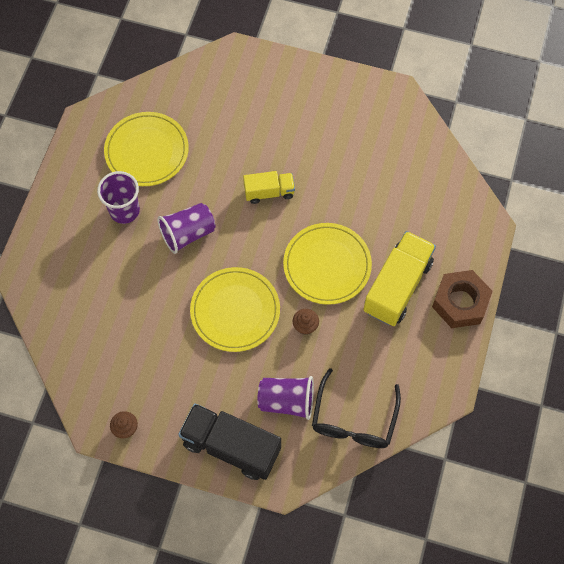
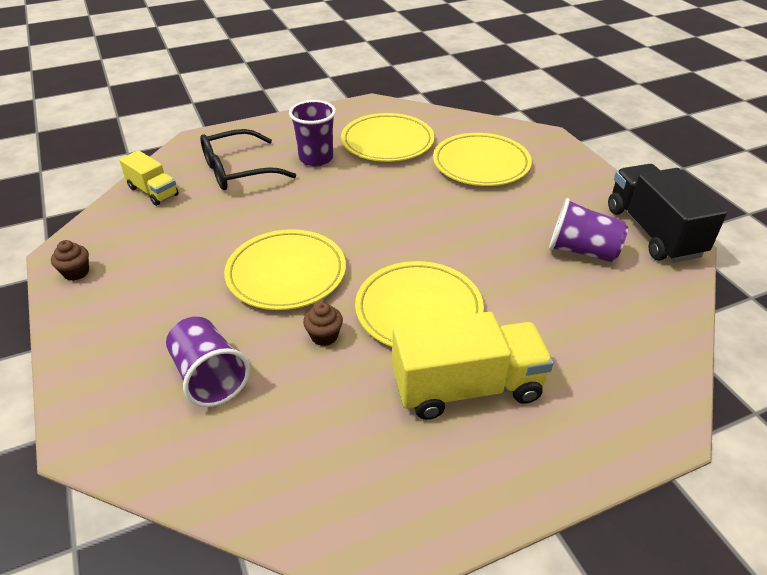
camera: 50 degrees right, 25 degrees down
purple cup [157,203,216,254] -> purple cup moved to [549,198,628,262]
black truck [178,403,281,480] -> black truck moved to [608,164,727,263]
yellow truck [243,171,295,204] -> yellow truck moved to [119,150,179,206]
black glasses [312,368,401,448] -> black glasses moved to [200,129,296,190]
brown nut [432,270,493,328] -> none
none -> yellow plate [433,133,532,186]

